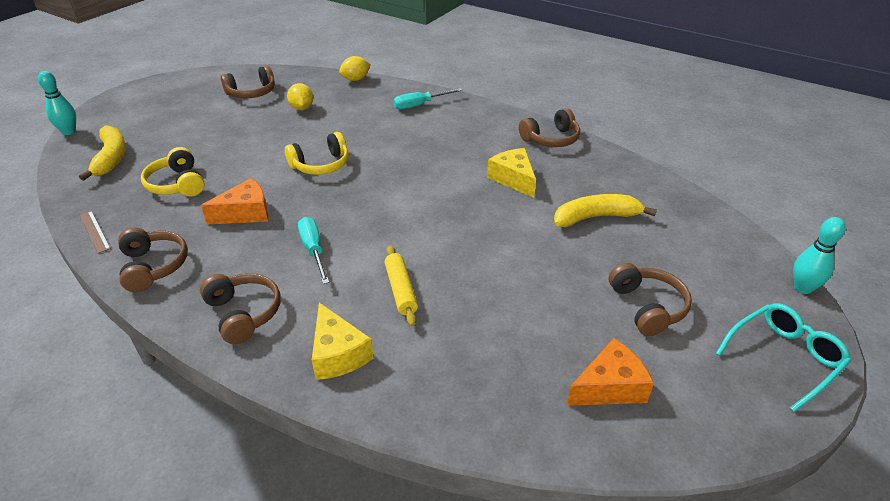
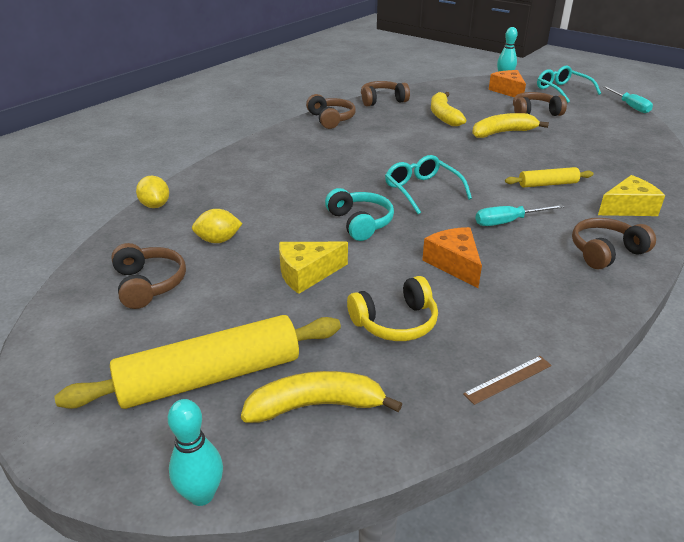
camera: 85 degrees left, 5 degrees down
brown headphones [118,227,188,292] -> brown headphones moved to [361,81,410,106]
yellow headphones [285,132,349,175] -> turquoise headphones [325,188,394,241]
turquoise screwdriver [393,88,462,109] -> turquoise screwdriver moved to [602,86,653,113]
yellow cheese [487,148,536,198] -> yellow cheese moved to [279,242,348,294]
orange cheese [567,338,654,406] -> orange cheese moved to [489,70,526,97]
none -> yellow rolling pin [55,315,341,409]
none -> turquoise glasses [385,155,472,214]
none -> yellow banana [472,113,549,138]

